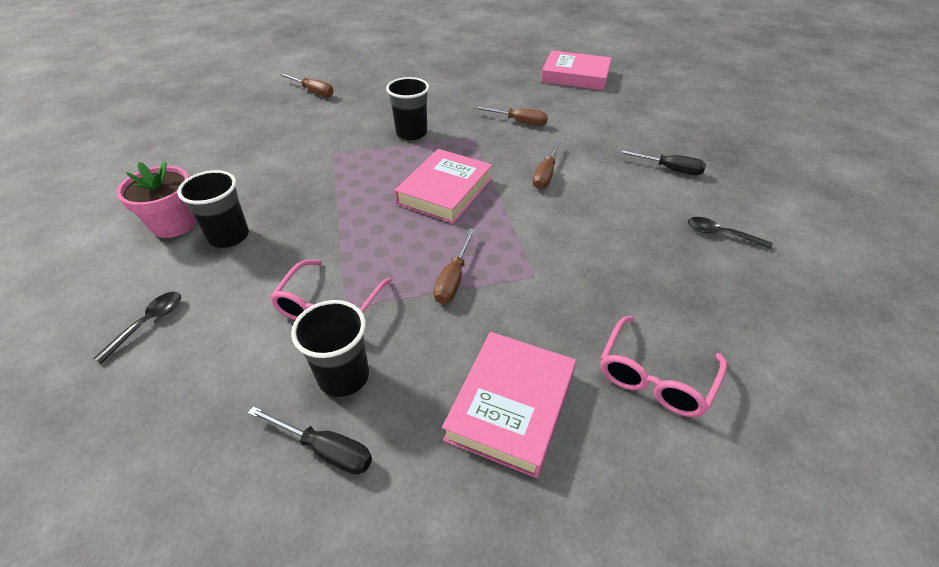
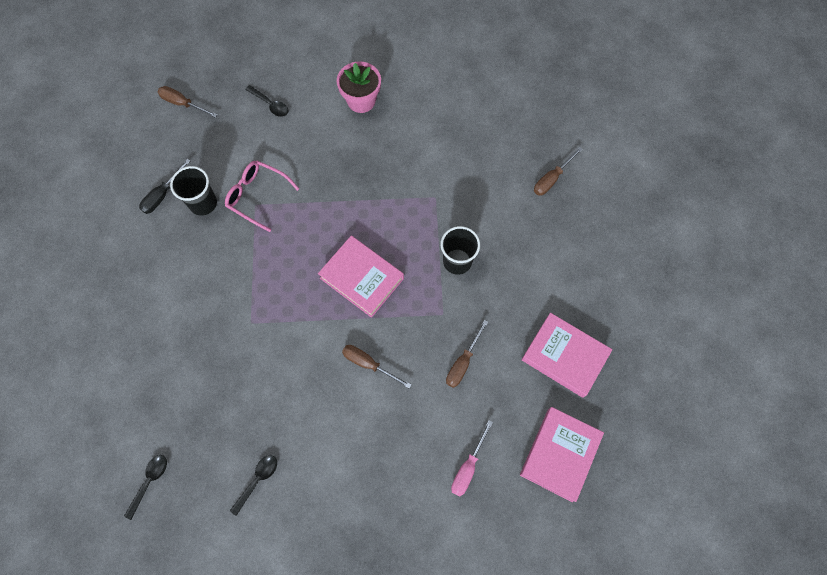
camera: 100 degrees right, 25 degrees up
black cup [177,170,249,248] -> none
brown screwdriver [433,228,475,304] -> brown screwdriver moved to [158,86,218,118]
pink book [442,332,576,478] -> pink book moved to [522,313,612,398]
pink glasses [600,316,727,417] -> none
black screwdriver [617,149,706,175] -> none
none -> black spoon [124,455,167,520]
none -> pink screwdriver [451,420,493,497]

